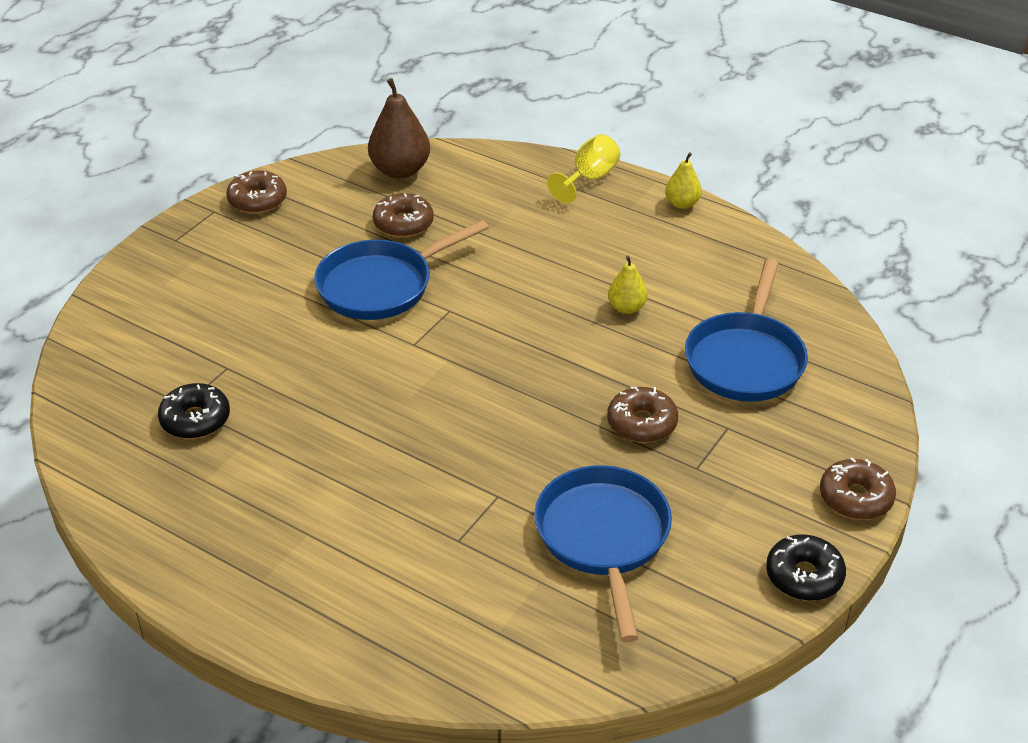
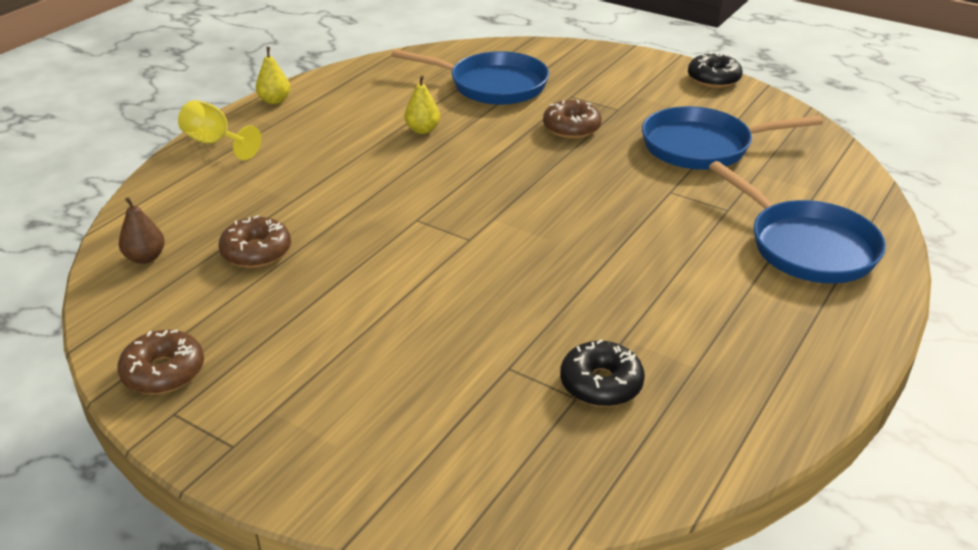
camera: 90 degrees left, 5 degrees down
blue pan [314,220,489,320] -> blue pan moved to [709,161,886,283]
brown pear [368,78,430,179] -> brown pear [119,197,165,264], size x0.57
brown donut [820,458,896,520] -> none

